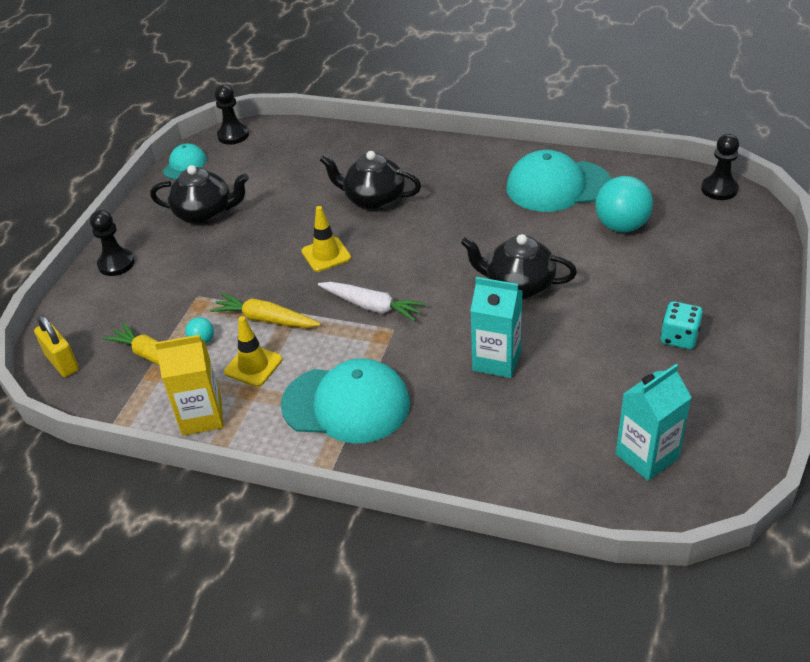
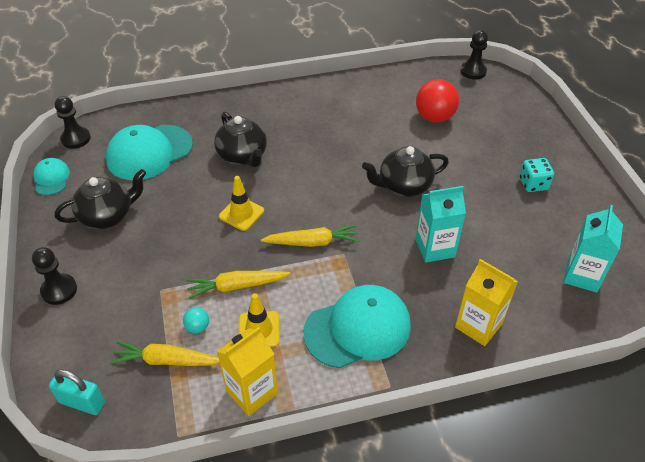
camera: 35 degrees left, 5 degrees up
yellow padlock [34,315,79,377] -> turquoise padlock [49,369,105,415]
white carrot [318,282,426,322] -> yellow carrot [261,224,359,247]
black teapot [320,151,421,211] -> black teapot turned 105 degrees counterclockwise [214,112,267,167]
turquoise cap [506,150,611,212] -> turquoise cap moved to [106,125,193,180]
turquoise ball [595,176,653,233] -> red ball [416,79,459,123]
none -> yellow carton [455,259,518,346]

